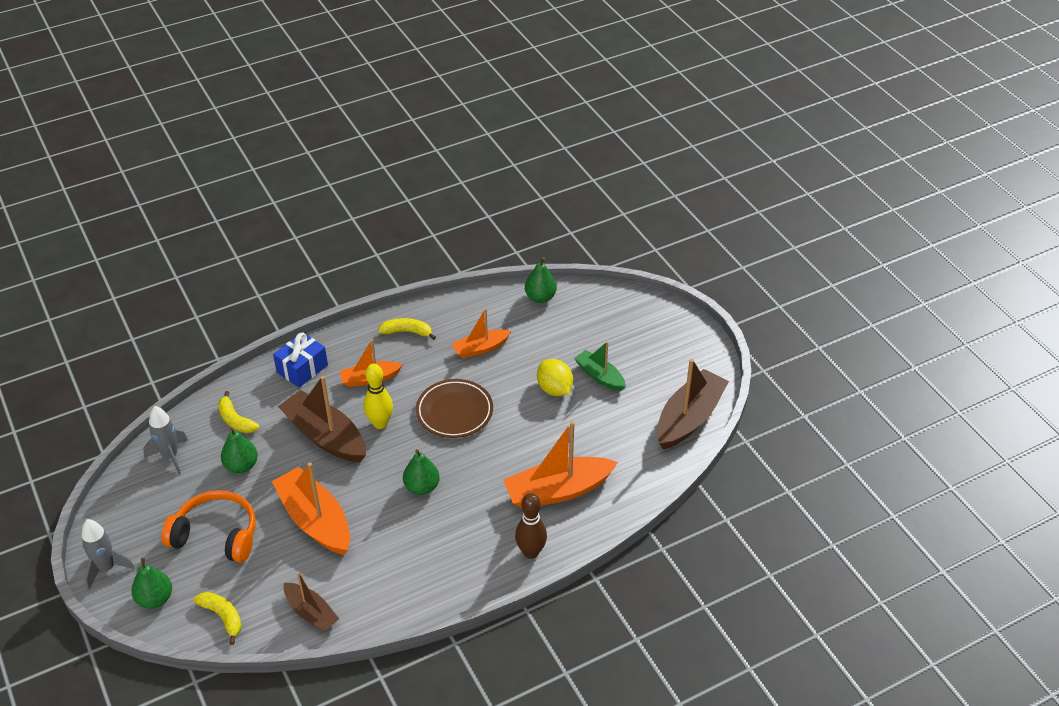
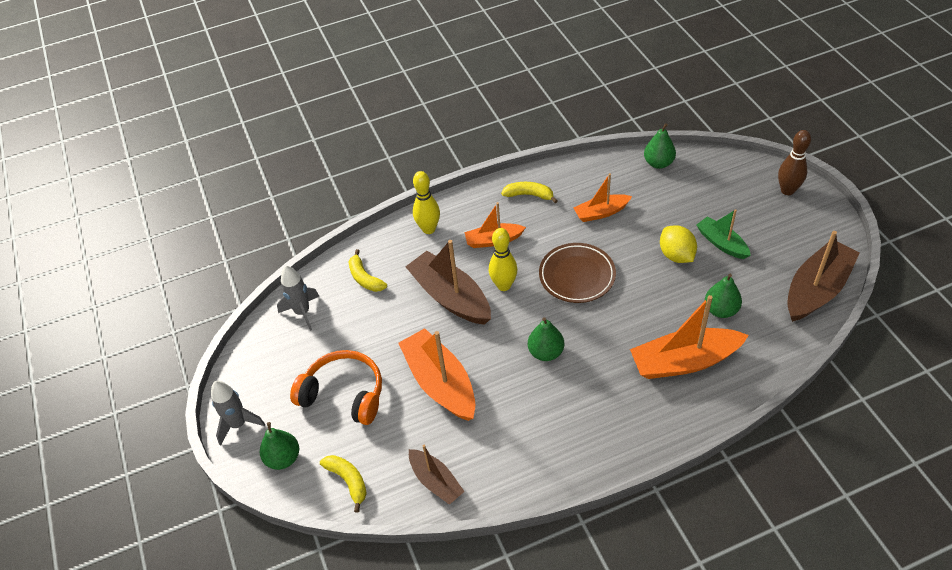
camera: 10 degrees right, 5 degrees up
green pear [221,428,258,473] -> green pear moved to [705,274,742,318]
blue gift [273,332,328,388] -> yellow bowling pin [413,171,440,234]
brown bowling pin [515,493,547,559] -> brown bowling pin moved to [778,130,811,195]

